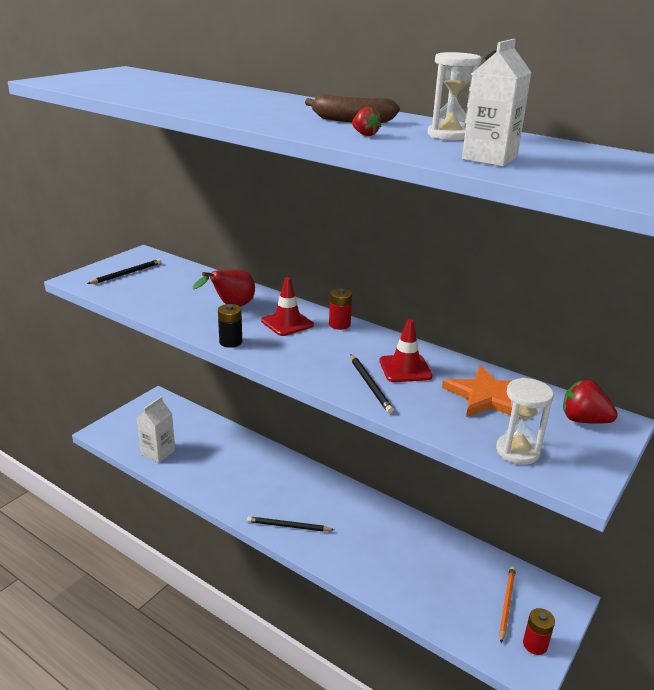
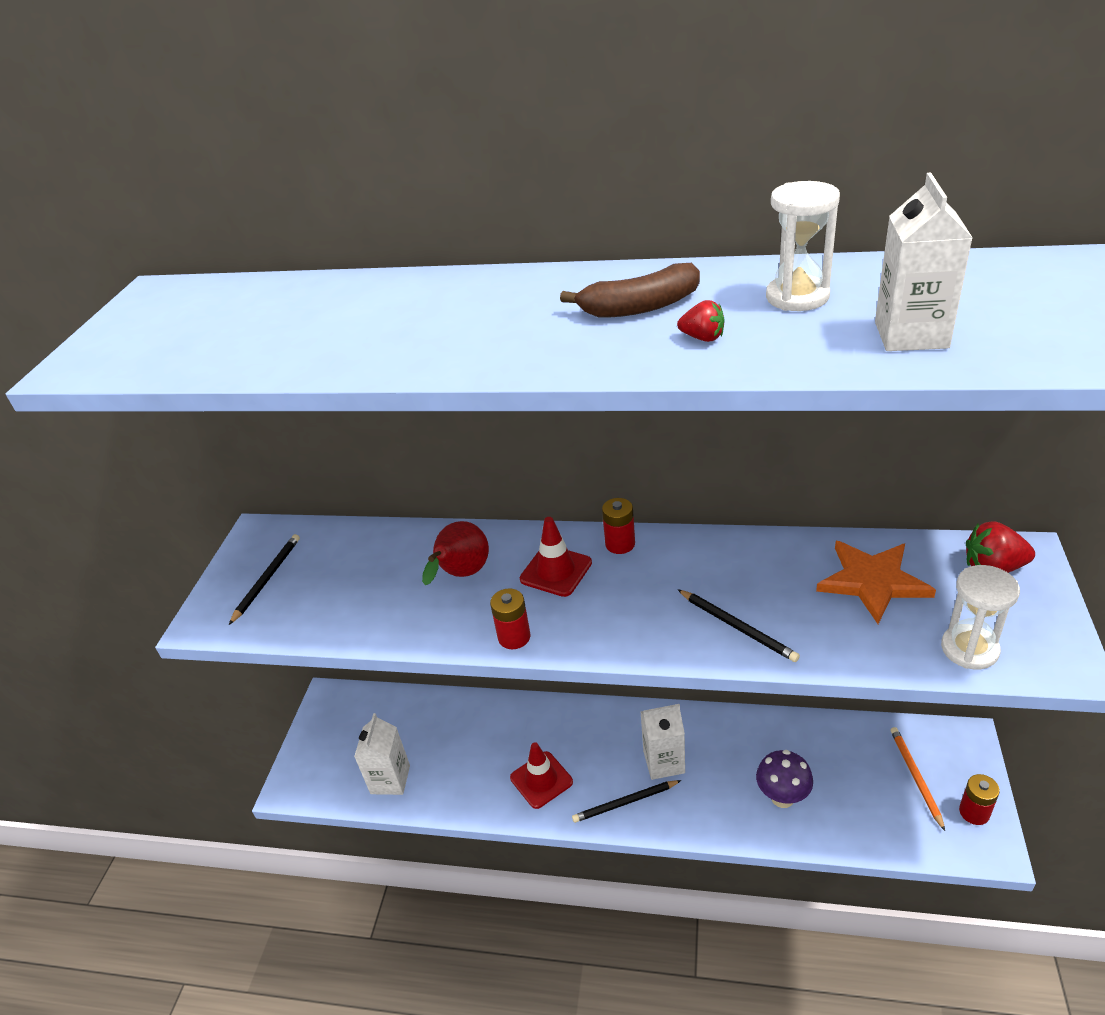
camera: 20 degrees left, 10 degrees up
black battery [218,304,242,348] -> red battery [490,588,530,649]
red traffic cone [379,319,433,382] -> red traffic cone moved to [510,742,573,809]
none -> white carton [641,704,685,780]
none -> purple mushroom [756,750,813,808]

